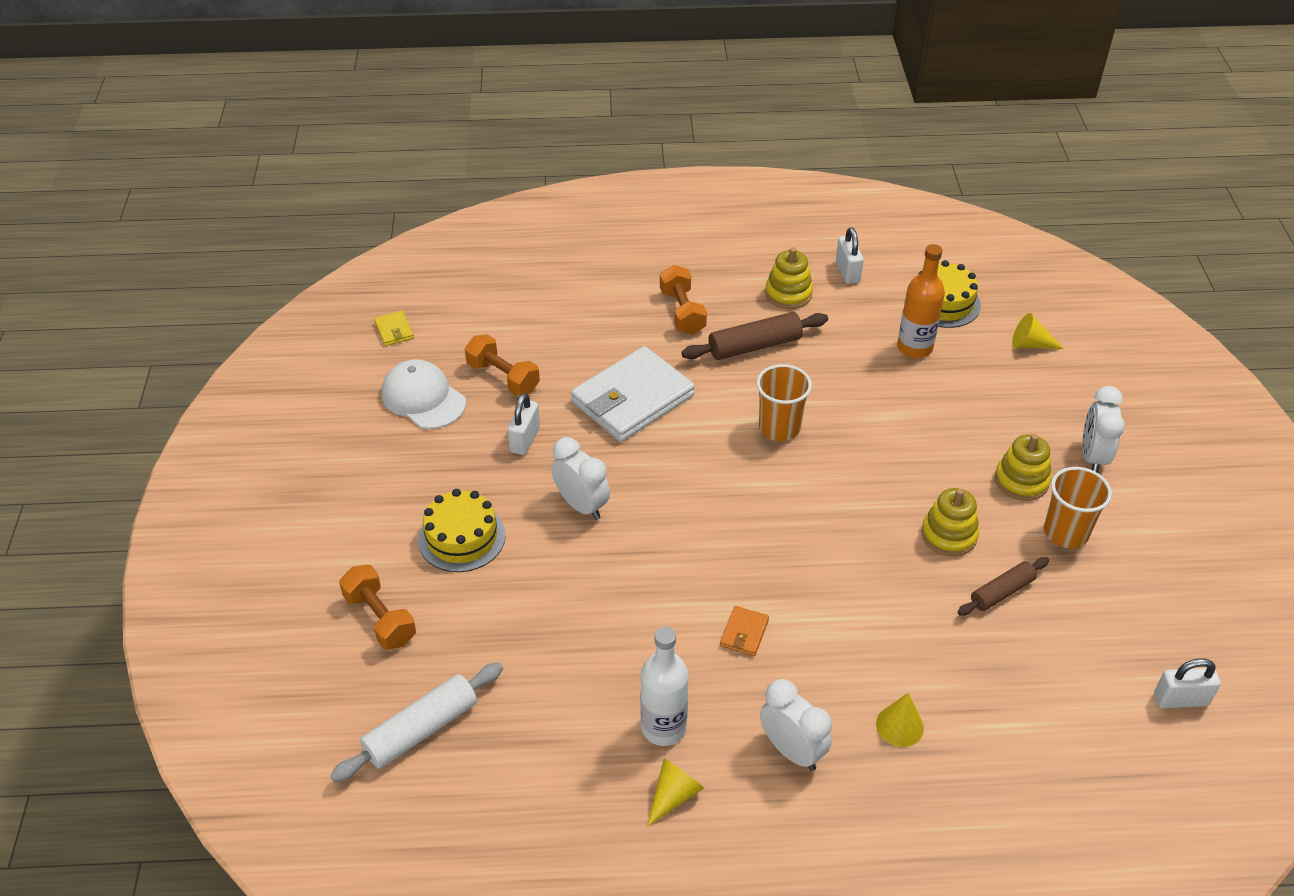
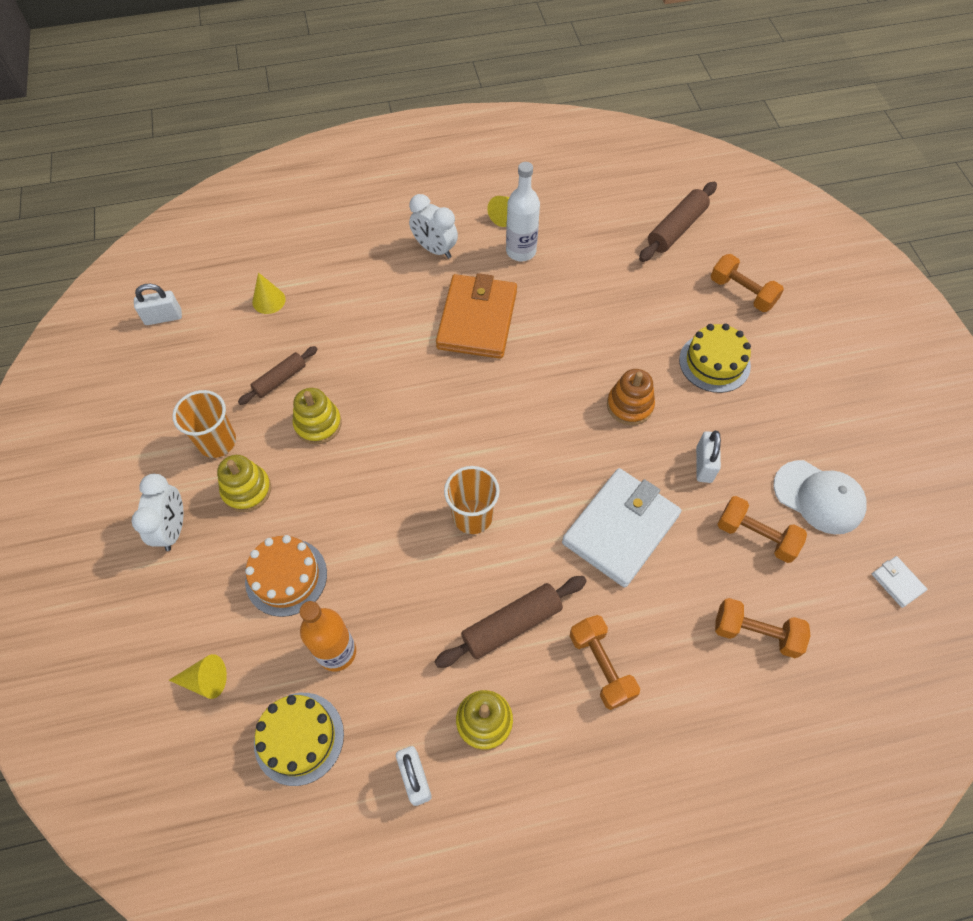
camera: 170 degrees right, 15 degrees up
white rolling pin [330,663,503,782] -> brown rolling pin [639,182,717,262]
yellow wallet [374,310,414,346] -> white wallet [872,556,927,608]
white clock [551,437,610,520] -> orange stacking toy [607,369,655,425]
orange wallet [720,606,769,656] -> orange wallet [436,273,517,359], size x2.43
yellow cone [876,693,924,747] -> yellow cone moved to [252,272,286,314]
none -> orange cake [245,535,327,617]
none -> orange dumbbell [715,598,810,658]

